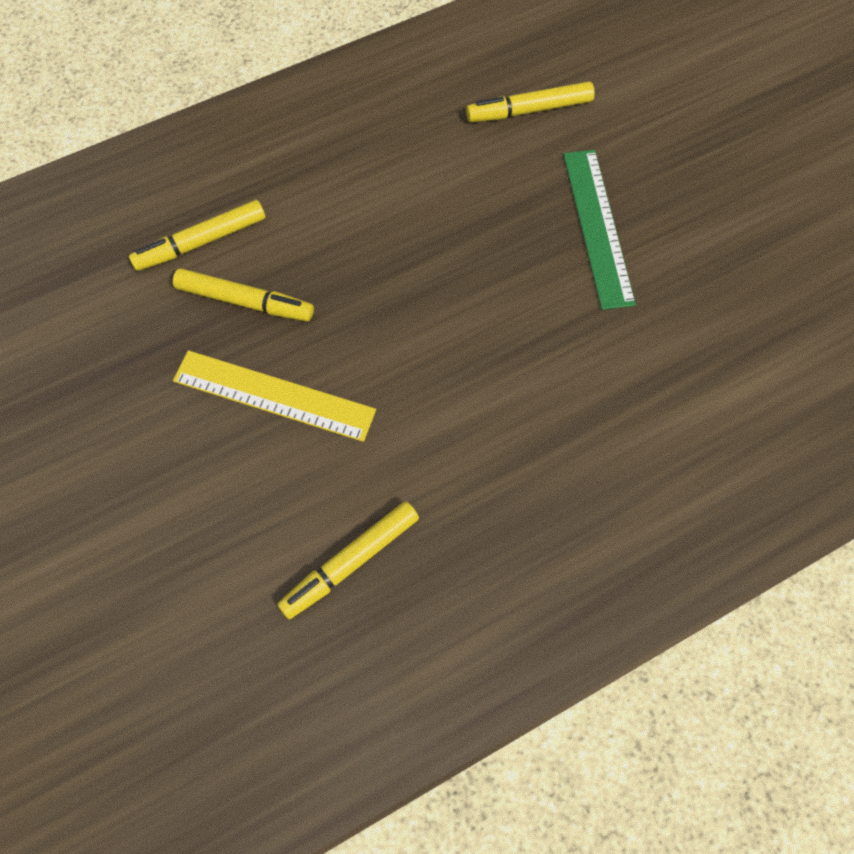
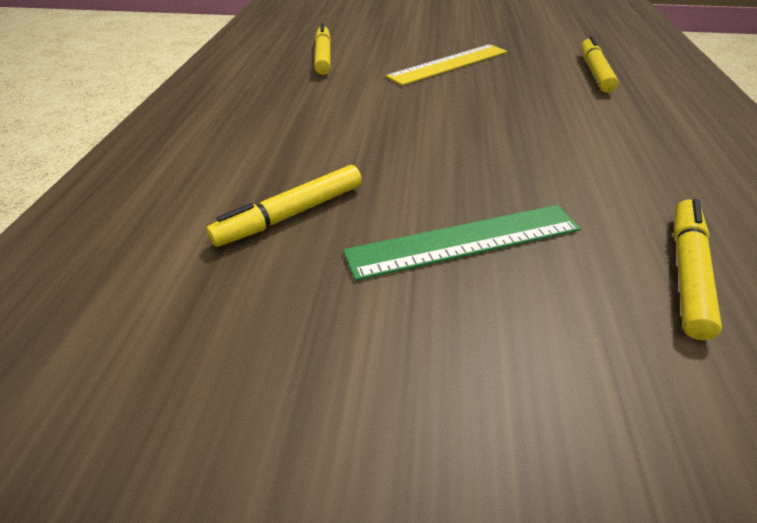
camera: 125 degrees right, 25 degrees down
yellow marker [173,269,314,321] -> yellow marker moved to [206,165,362,247]
green ruler [563,150,636,310] -> green ruler turned 45 degrees counterclockwise [343,205,581,281]

